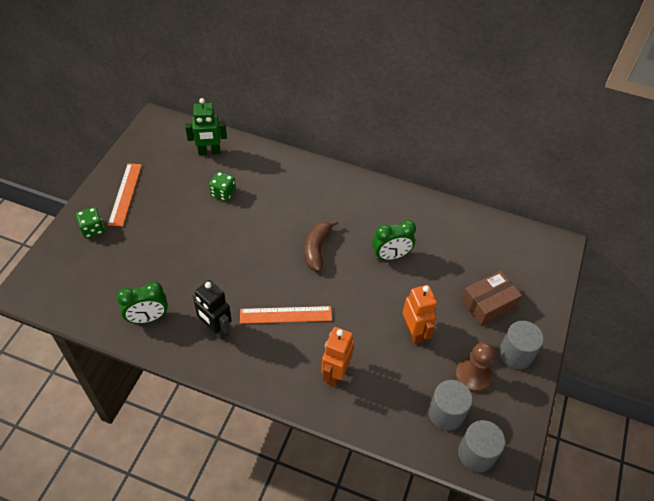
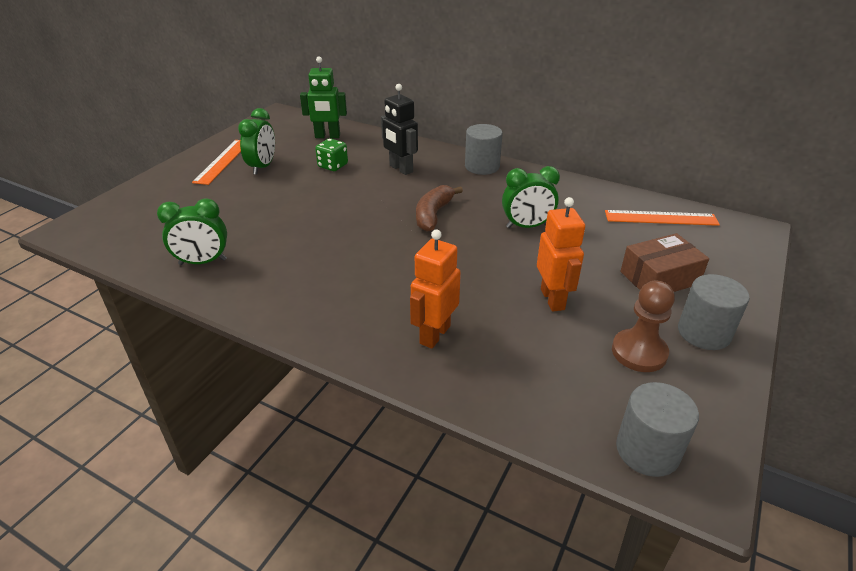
camera: 10 degrees right, 15 degrees down
green dice [76,207,104,238] -> none
black robot [192,280,232,340] -> black robot moved to [381,84,418,175]
orange ruler [240,306,332,324] -> orange ruler moved to [605,210,720,226]
grey cylinder [428,380,473,430] -> grey cylinder moved to [465,124,503,175]
none -> green clock [238,108,275,175]

